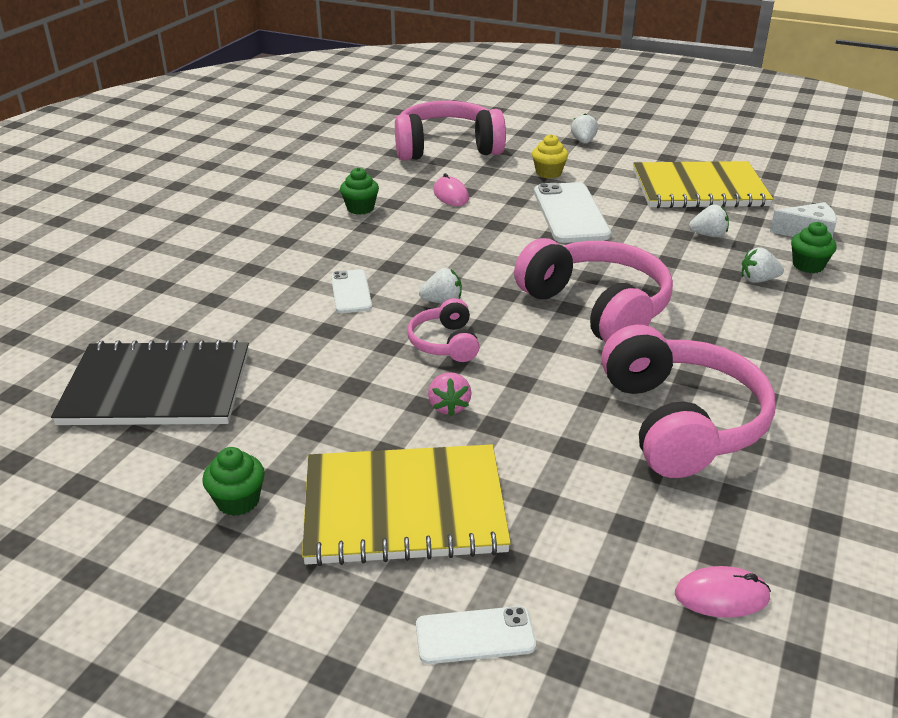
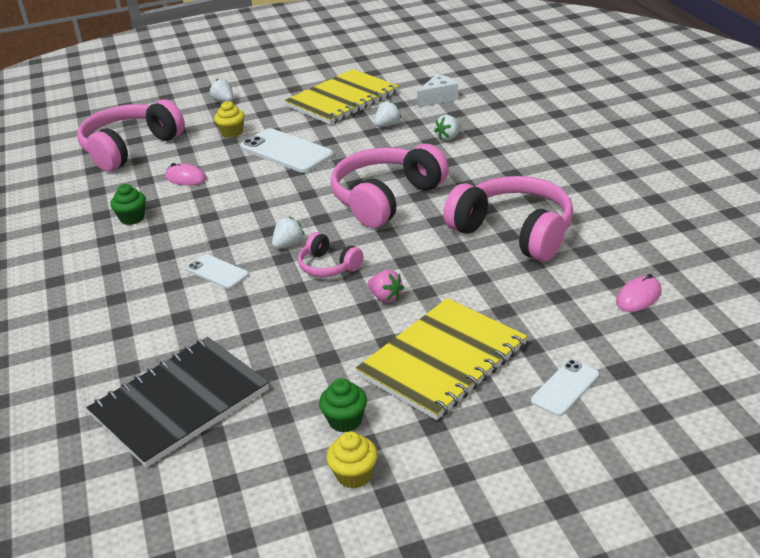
camera: 40 degrees left, 0 degrees up
pink headphones [514,238,673,343] -> pink headphones turned 60 degrees counterclockwise [331,144,449,228]
green cupcake [791,222,837,273] -> none
none -> yellow cupcake [326,432,378,489]

